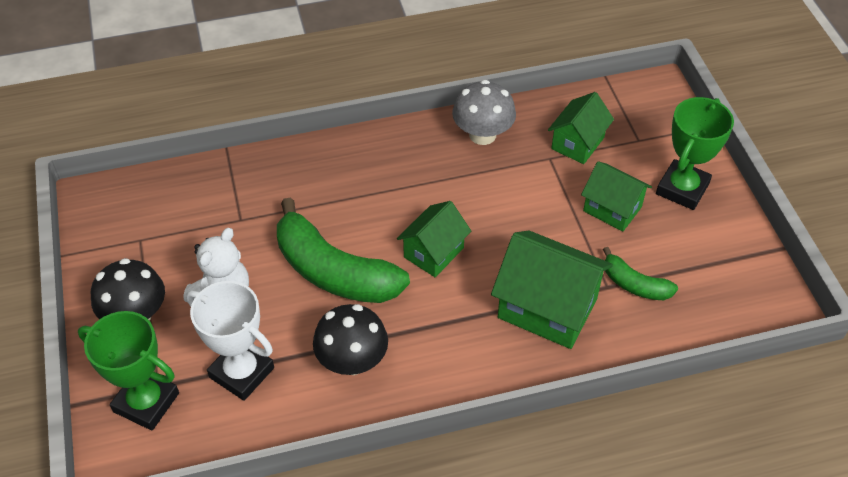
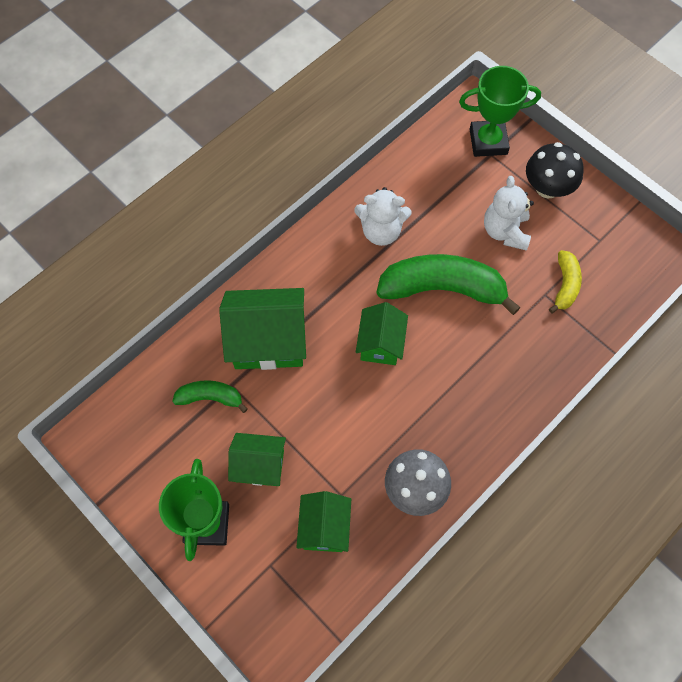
camera: 150 degrees right, 15 degrees up
white trophy [186,281,274,401] -> none
black mushroom [313,304,388,375] -> white teddy bear [354,187,411,246]
none -> yellow banana [549,250,582,313]

